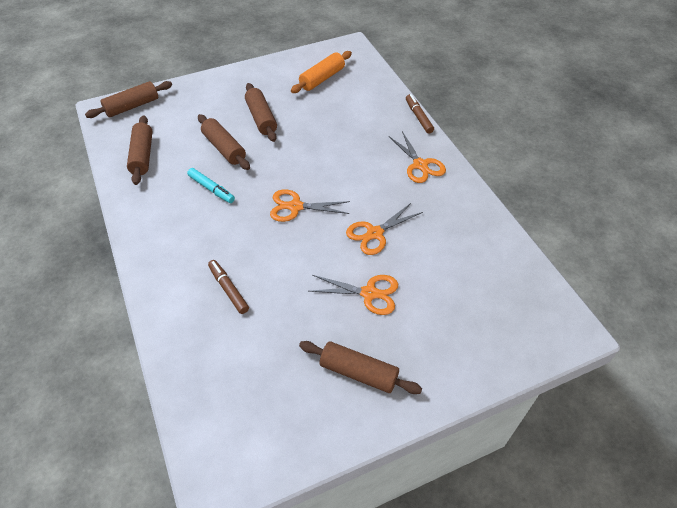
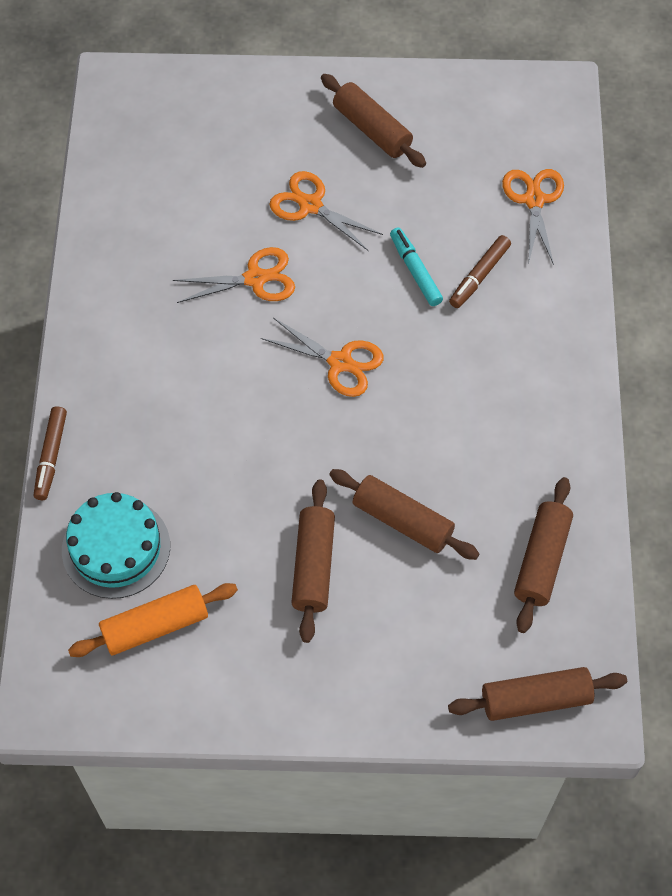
camera: 155 degrees left, 10 degrees up
turquoise marker [187,168,235,203] -> turquoise marker moved to [390,228,443,306]
brown rolling pin [198,114,250,170] -> brown rolling pin turned 45 degrees counterclockwise [329,469,479,560]
brown marker [208,260,249,314] -> brown marker turned 45 degrees clockwise [449,235,511,308]
orange scissors [389,131,446,183] -> orange scissors moved to [502,169,564,265]
none -> turquoise cake [62,492,170,599]

